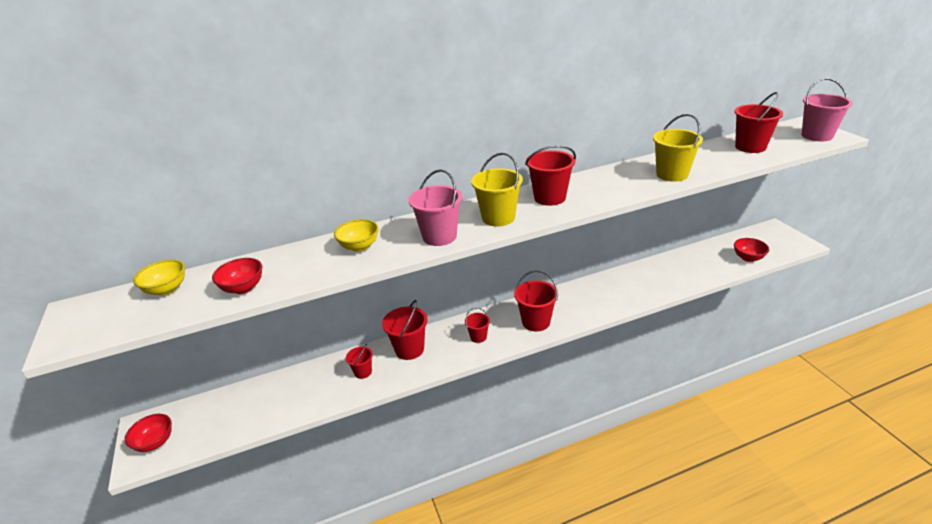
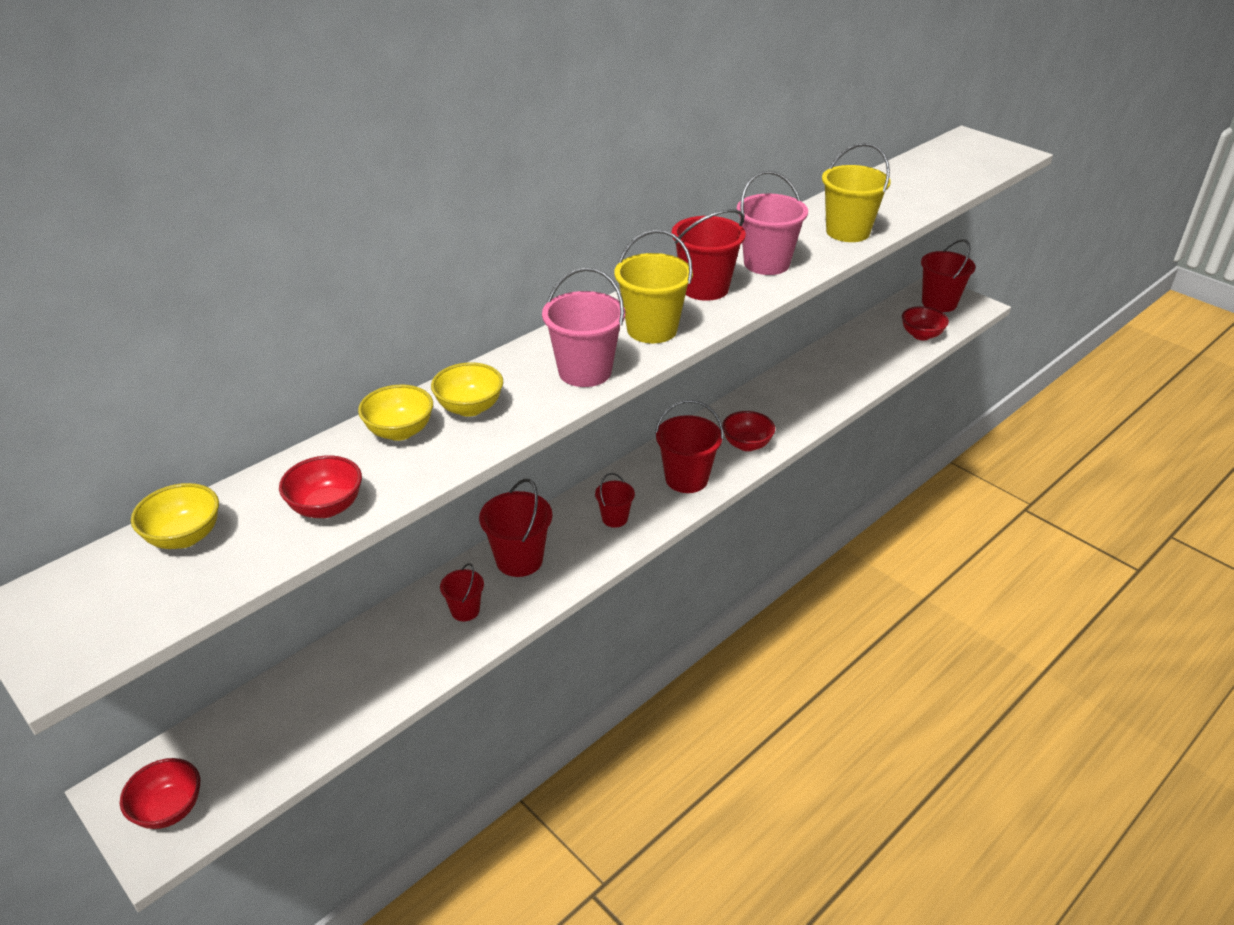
camera: 25 degrees left, 5 degrees up
red bucket [735,92,783,153] -> red bucket moved to [921,239,976,312]
pink bucket [802,78,853,141] -> pink bucket moved to [737,171,808,275]
none -> yellow bowl [358,384,433,441]
none -> red bowl [722,411,775,451]

